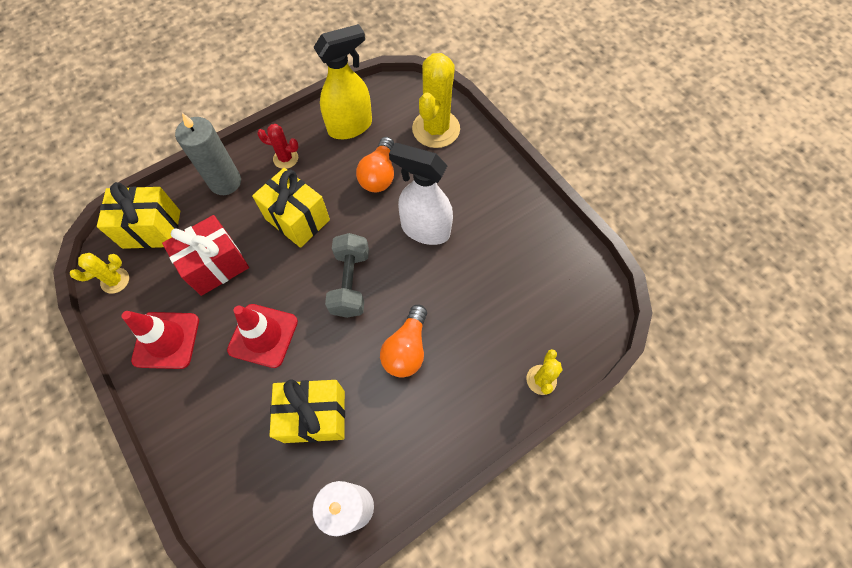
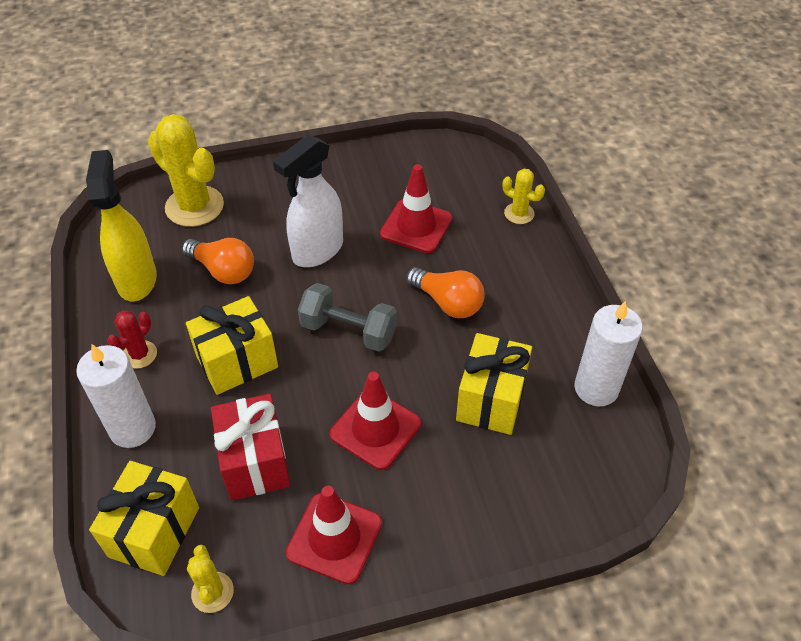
camera: 70 degrees left, 15 degrees down
grey candle [175,113,241,195] -> white candle [76,344,156,448]
none -> red traffic cone [380,164,452,253]

